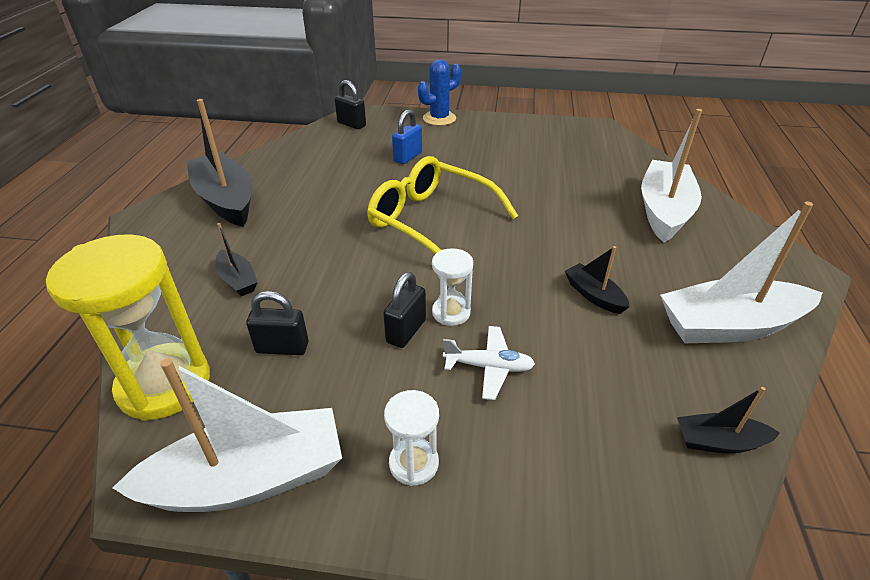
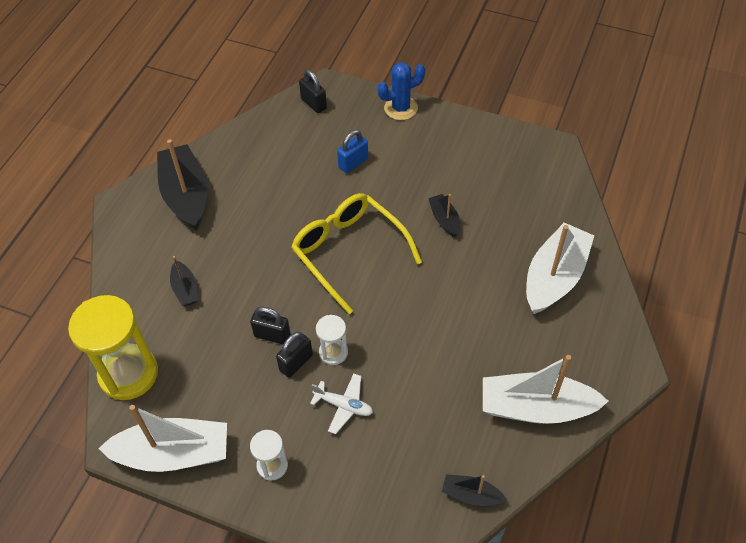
camera: 15 degrees right, 15 degrees up
black padlock [246,291,308,355] -> black padlock moved to [250,307,290,344]
black boat [565,246,630,314] -> black boat moved to [428,194,460,237]

